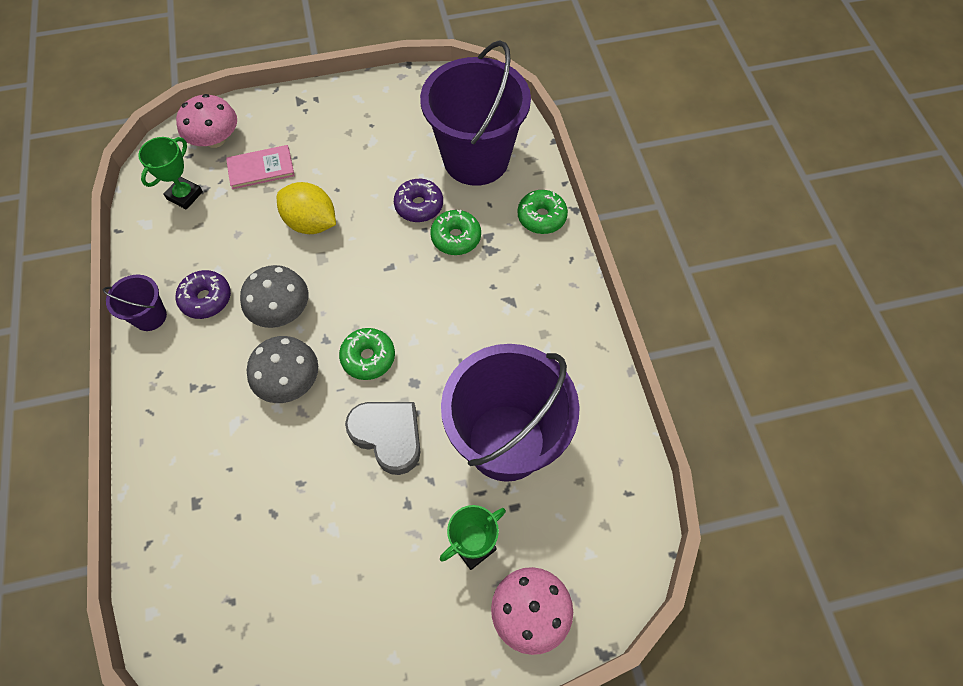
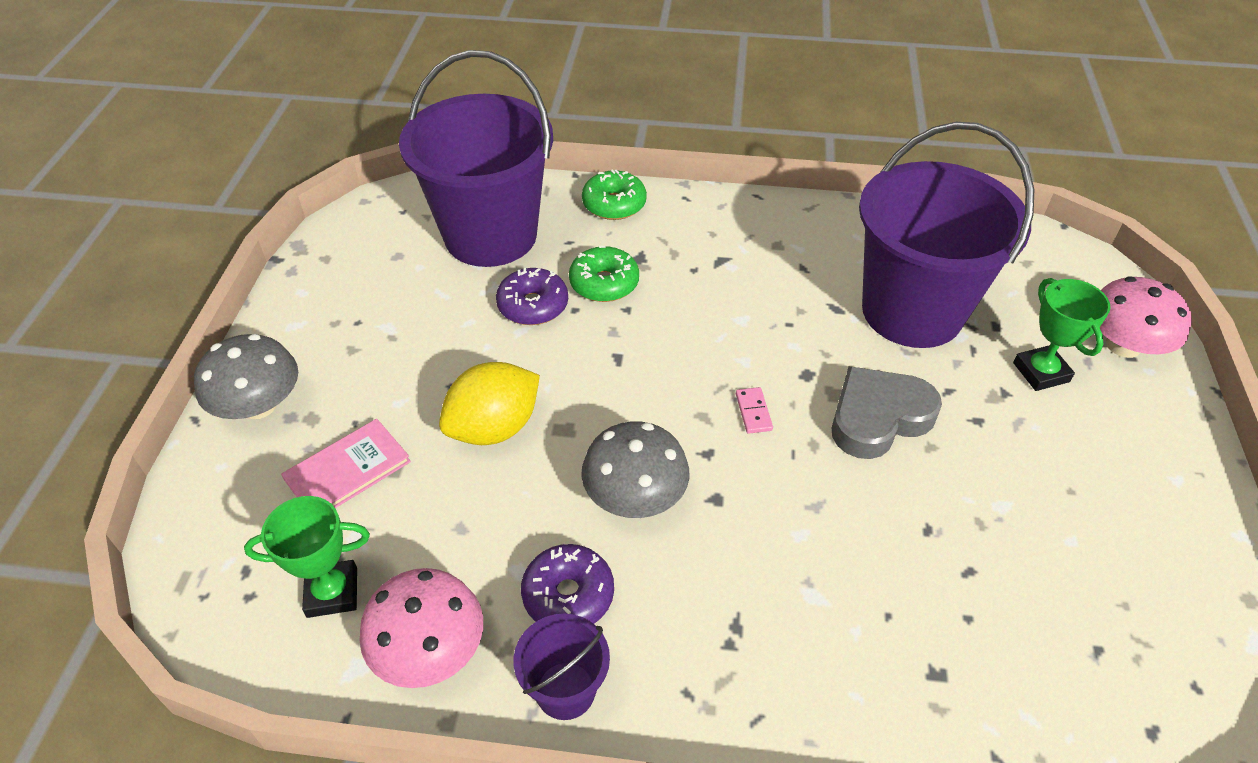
camera: 70 degrees left, 15 degrees down
green trophy [138,137,203,210] -> green trophy turned 60 degrees counterclockwise [244,496,370,618]
pink mushroom [176,94,237,148] -> pink mushroom moved to [359,568,483,688]
pink book [226,145,295,189] -> pink book turned 45 degrees clockwise [281,419,411,508]
grey mushroom [247,336,318,403] -> grey mushroom moved to [194,334,298,419]
green donut [339,328,395,380] -> pink domino [736,387,773,434]

